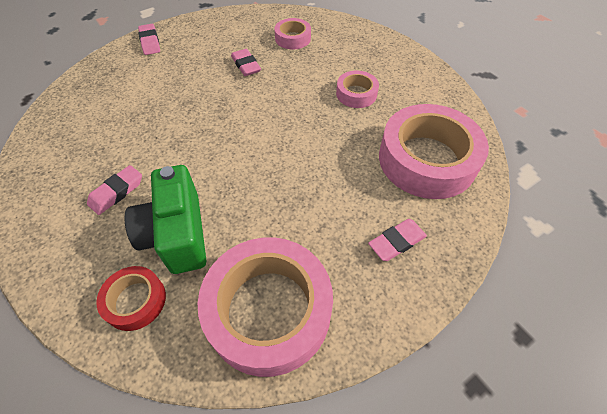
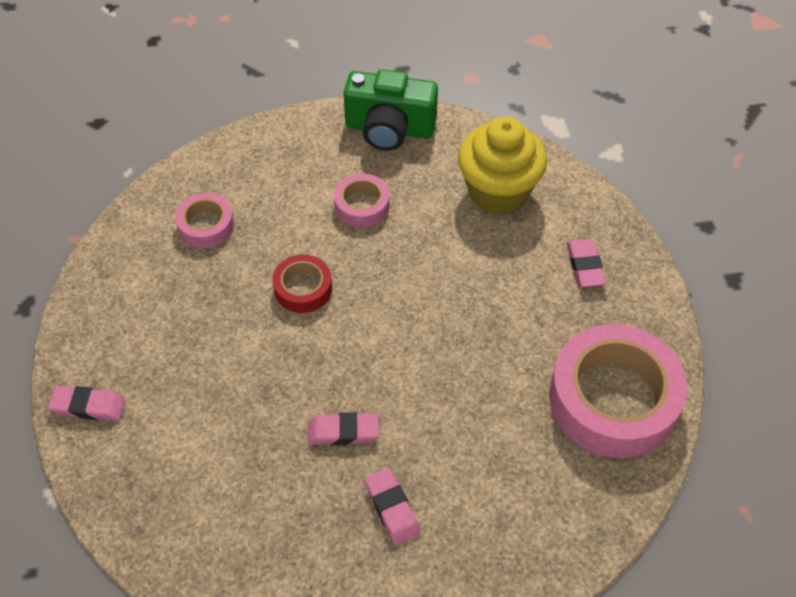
camera: 65 degrees left, 0 degrees up
red tape [96,266,166,331] -> red tape moved to [272,255,332,313]
green camera [124,165,206,274] -> green camera moved to [343,69,438,151]
pink eraser [231,49,261,76] -> pink eraser moved to [308,412,379,446]
pink tape [379,104,489,199] -> yellow cupcake [458,116,547,215]

